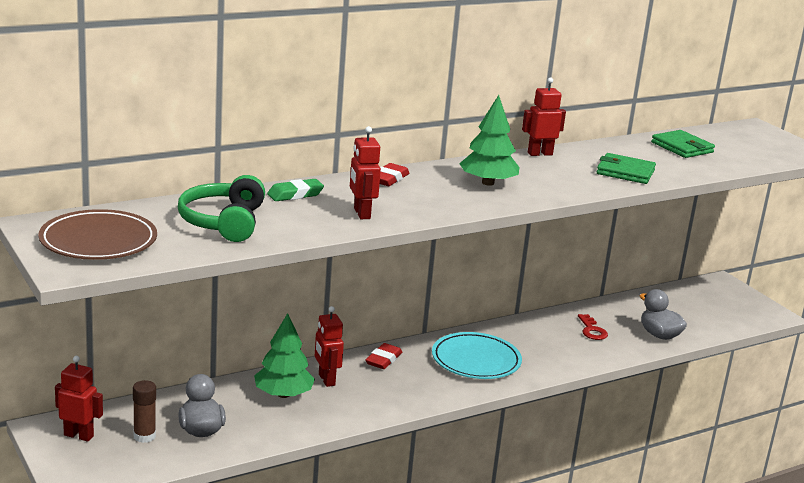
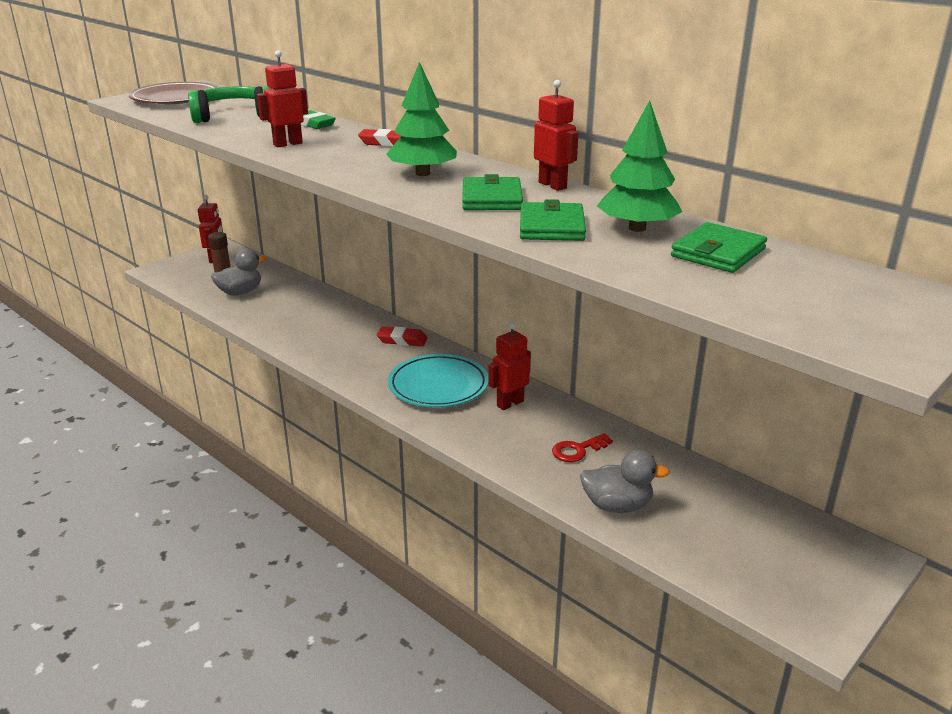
camera: 75 degrees right, 5 degrees up
green tree [254,313,315,398] -> green tree moved to [597,100,682,232]
red robot [315,306,344,387] -> red robot moved to [488,323,531,410]
grey duck [639,289,687,340] -> grey duck turned 60 degrees clockwise [580,450,670,513]
none -> green wallet [462,174,523,210]

